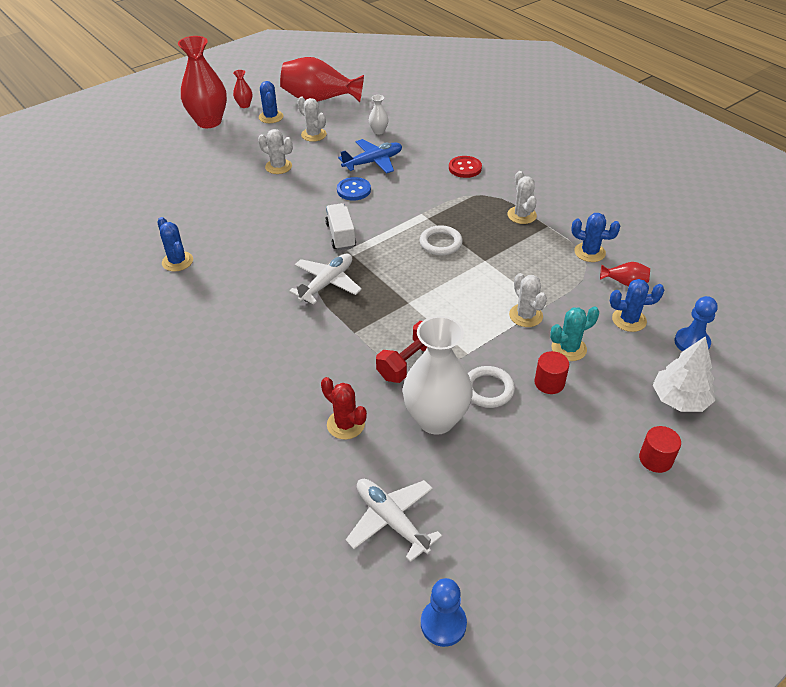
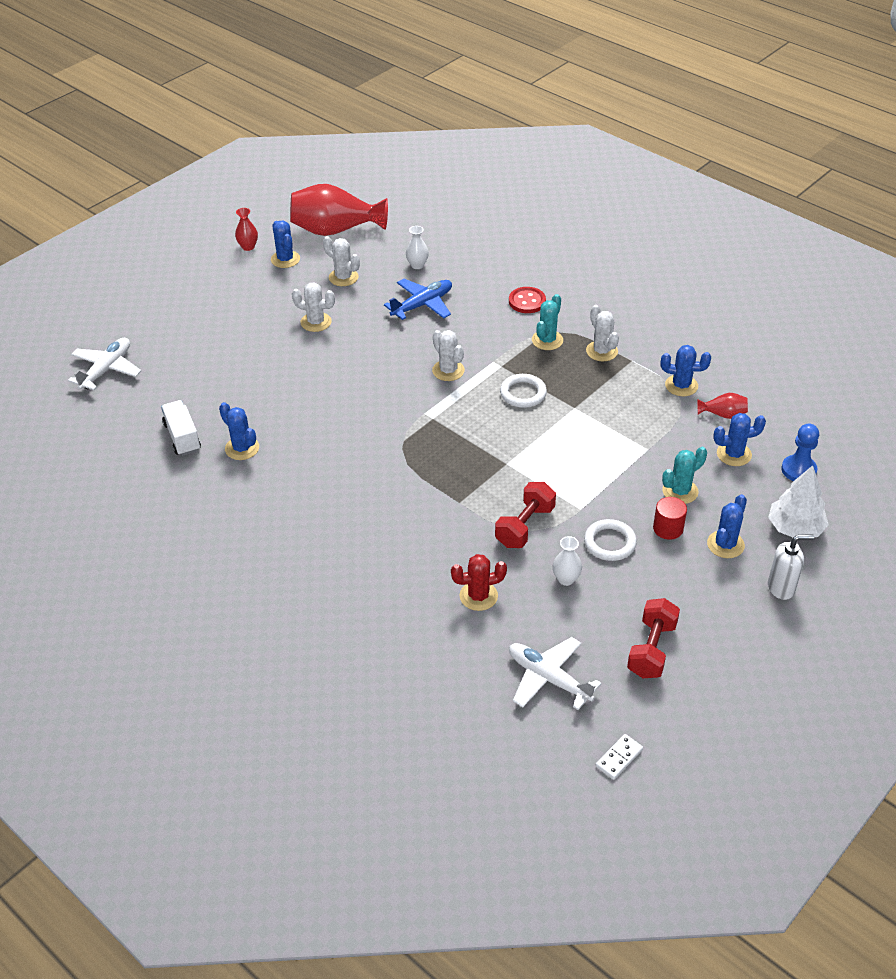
camera: 10 degrees left, 0 degrees up
red vase [178,36,227,128] -> none
white plane [289,253,362,305] -> white plane moved to [68,338,141,390]
red cactus [321,377,367,439] -> red cactus turned 45 degrees counterclockwise [451,554,507,611]
white truck [325,203,356,250] -> white truck moved to [161,400,201,456]
blue button [337,177,371,201] -> none
white vase [403,316,473,435] -> white vase [552,536,582,586], size x0.44
blue pawn [421,578,467,647] -> white domino [596,734,643,780]
white cactus [509,273,547,327] -> white cactus moved to [432,330,465,381]
red cylinder [639,426,681,473] -> white soap dispenser [768,534,814,600]
none -> turquoise cactus [532,294,563,350]
none -> red dumbbell [627,598,680,678]
none -> blue cactus [707,494,747,558]

